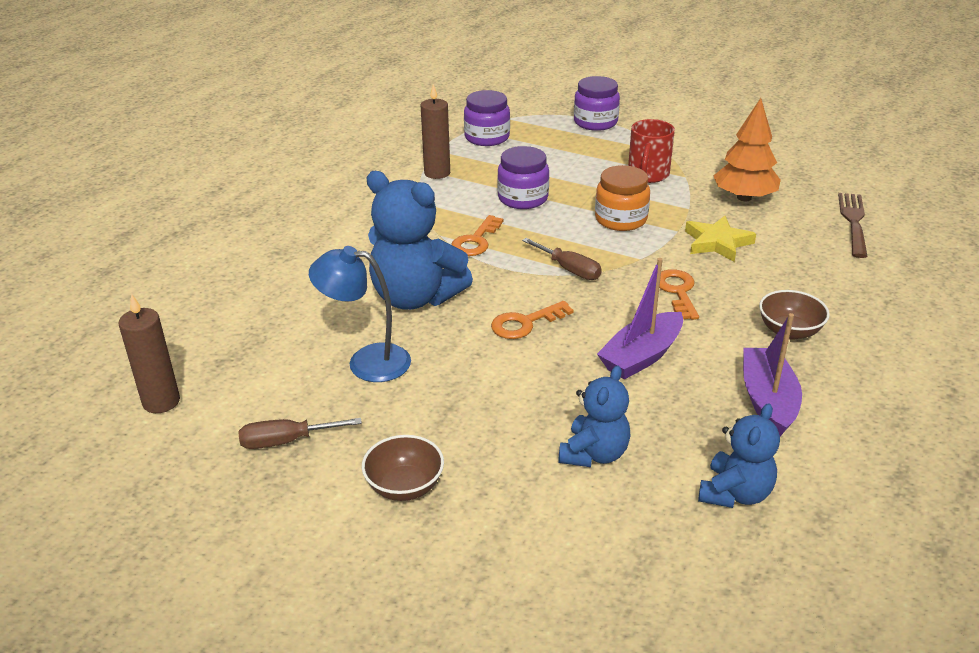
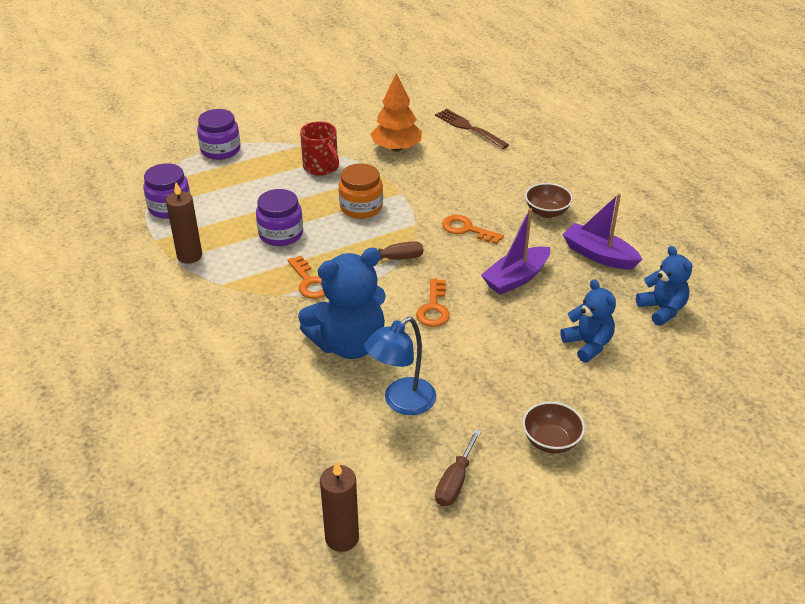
camera: 55 degrees left, 5 degrees up
purple boat [597,258,683,380] -> purple boat turned 60 degrees clockwise [481,208,550,295]
yellow star [685,216,756,262] -> none

